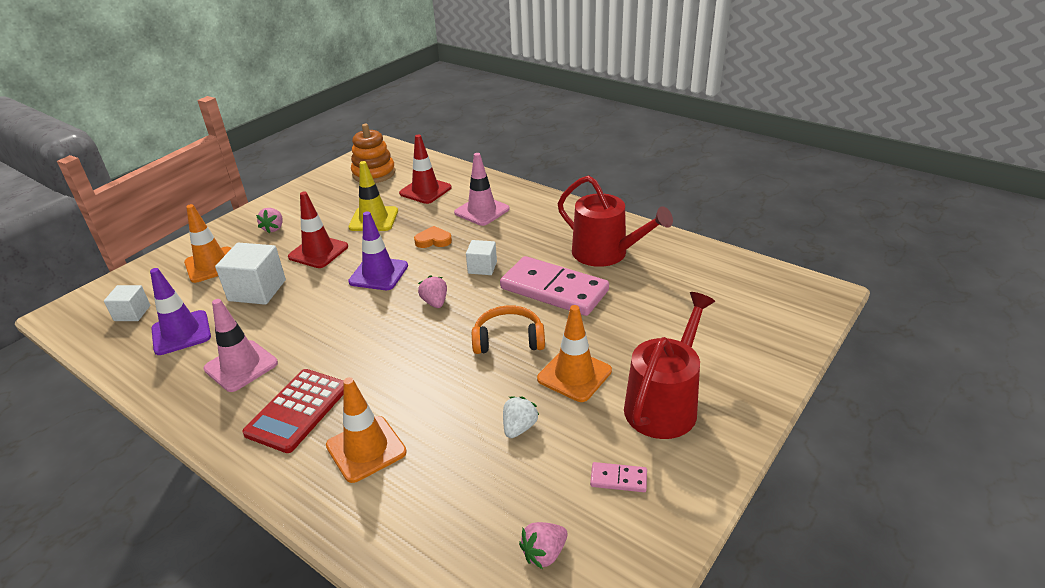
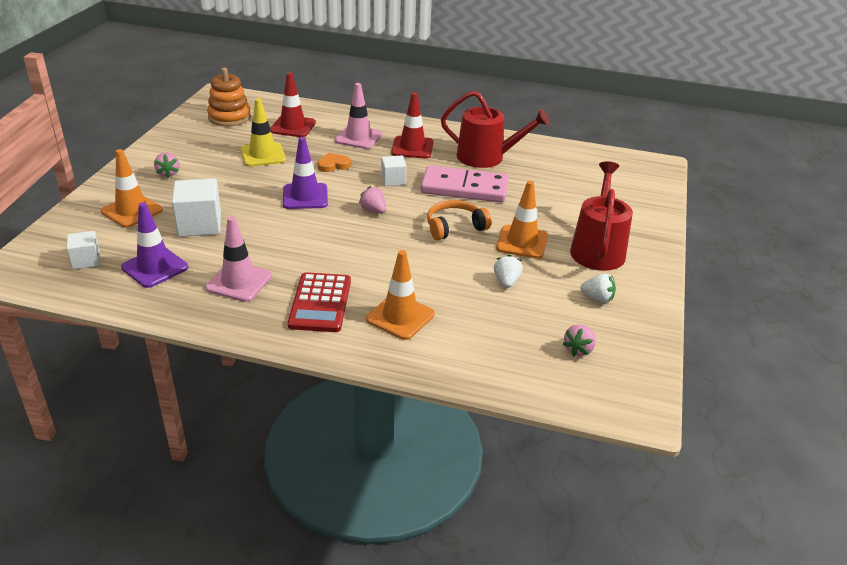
camera: 25 degrees left, 0 degrees up
red traffic cone [288,191,348,268] -> red traffic cone moved to [391,92,433,158]
pink domino [590,462,647,492] -> white strawberry [580,274,616,303]

